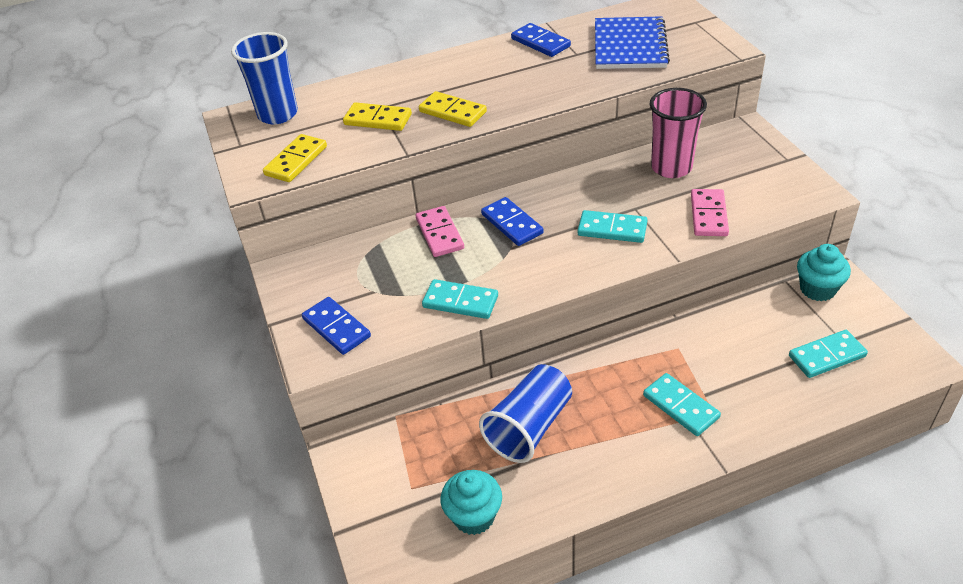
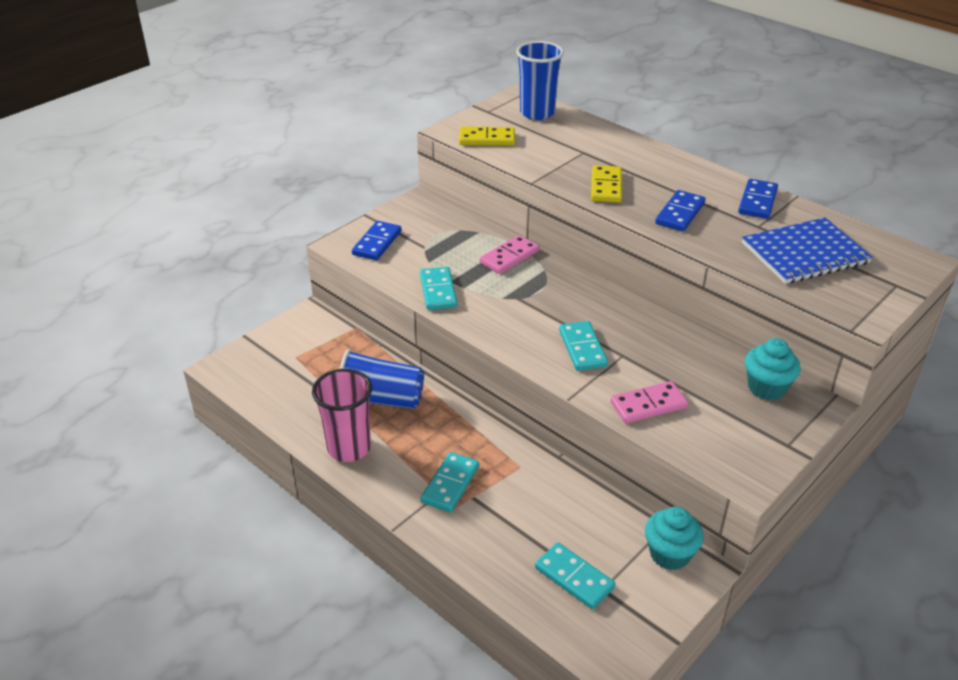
camera: 60 degrees right, 5 degrees down
yellow domino [343,102,412,131] -> none
turquoise cupcake [441,470,502,535] -> turquoise cupcake moved to [745,338,801,400]
blue domino [481,197,544,246] -> blue domino moved to [655,190,705,232]
pink cup [650,88,707,178] -> pink cup moved to [312,369,372,462]

